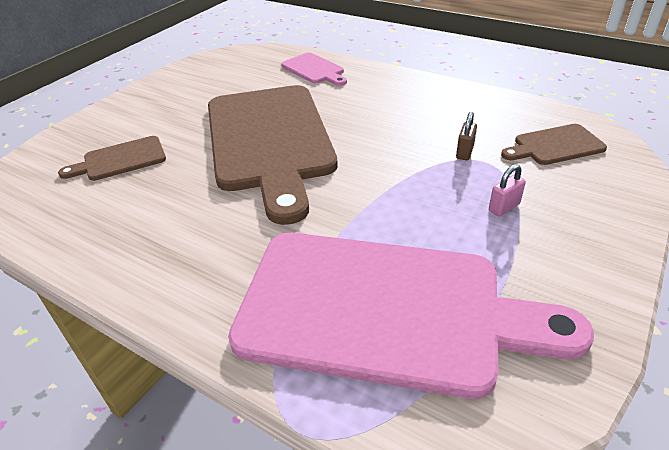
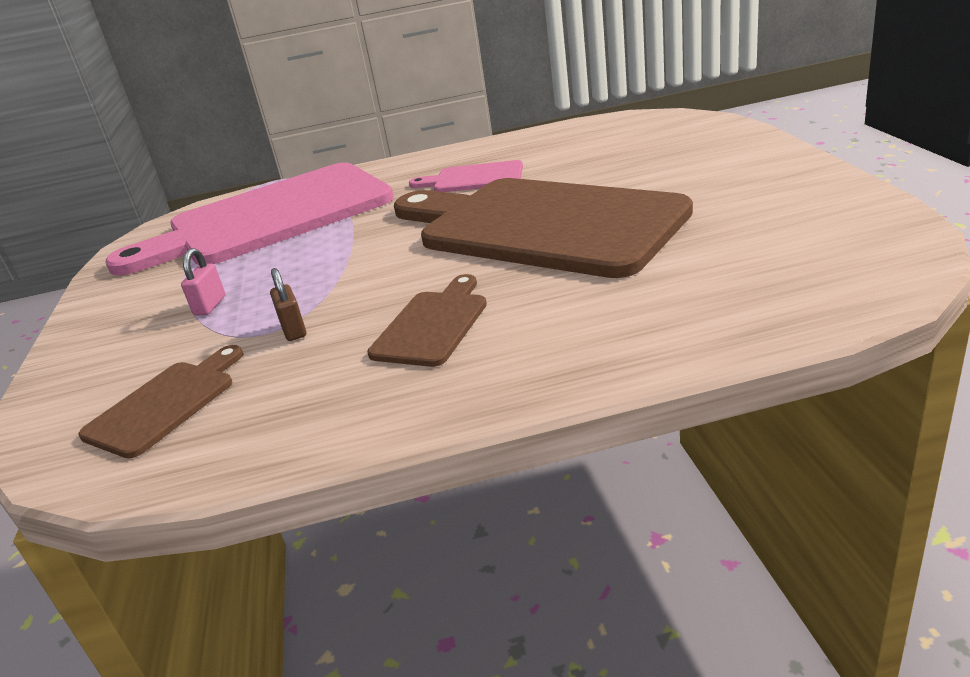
camera: 140 degrees right, 10 degrees down
brown cutting board [58,136,166,181] -> brown cutting board moved to [367,274,487,367]
pink cutting board [281,53,347,86] -> pink cutting board moved to [409,160,523,192]

